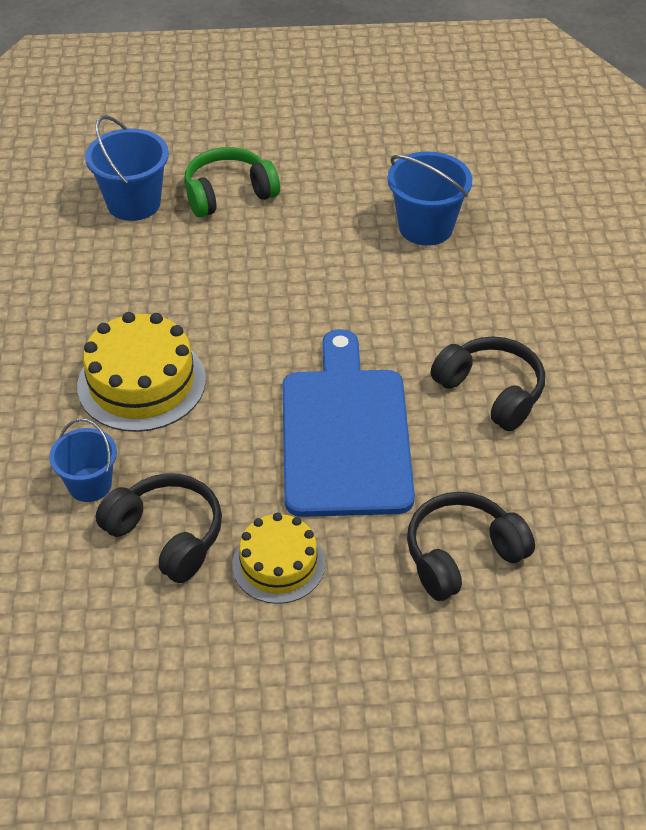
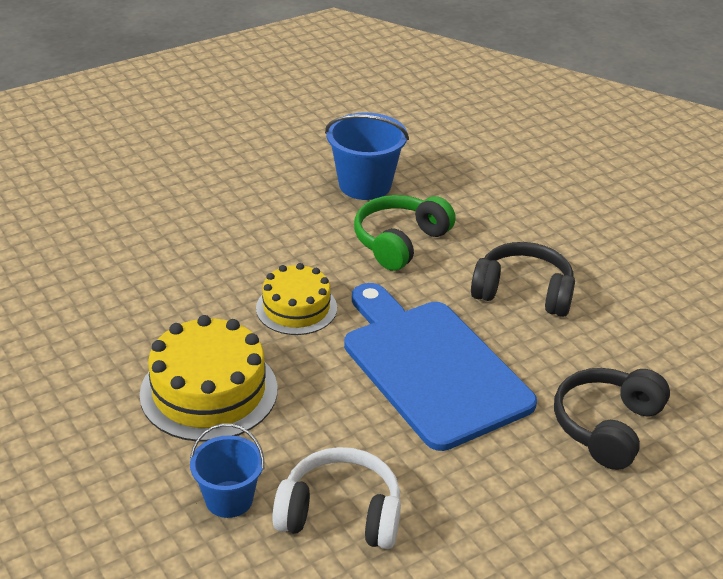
camera: 30 degrees left, 10 degrees down
blue bucket [85,115,169,221] -> none
black headphones [96,473,222,583] -> white headphones [272,447,401,549]
green headphones [184,147,280,217] -> green headphones moved to [354,195,456,271]
yellow cake [232,513,325,604] -> yellow cake moved to [256,263,337,335]

